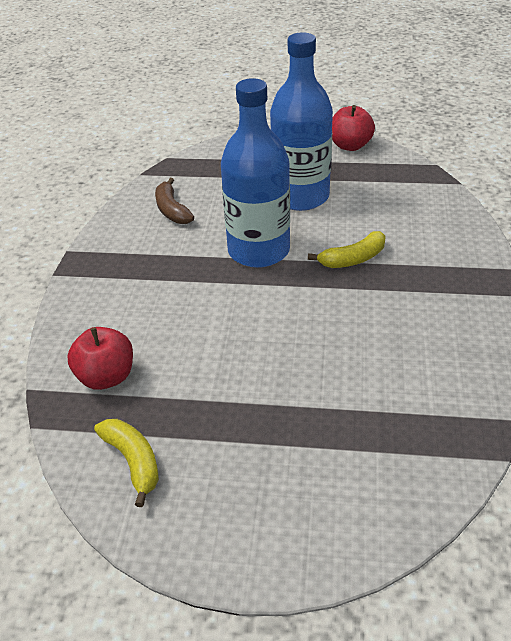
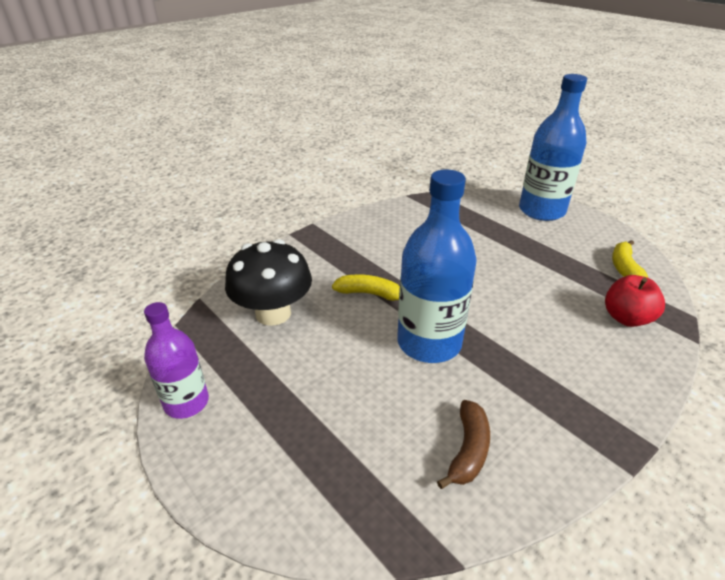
camera: 140 degrees left, 5 degrees down
blue bottle [270,32,333,211] -> blue bottle moved to [519,74,587,221]
red apple [332,105,375,151] -> purple bottle [144,302,209,419]
none -> black mushroom [225,239,312,326]

